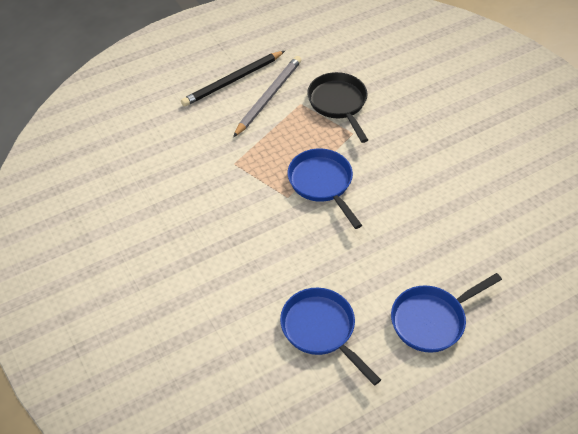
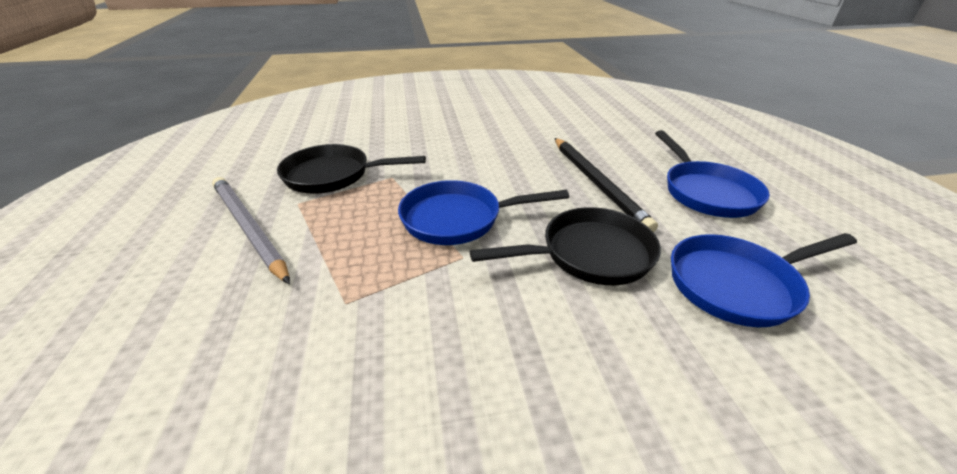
camera: 70 degrees left, 15 degrees down
black pencil [181,51,285,107] -> black pencil moved to [555,138,658,232]
none -> black pan [470,207,661,285]

